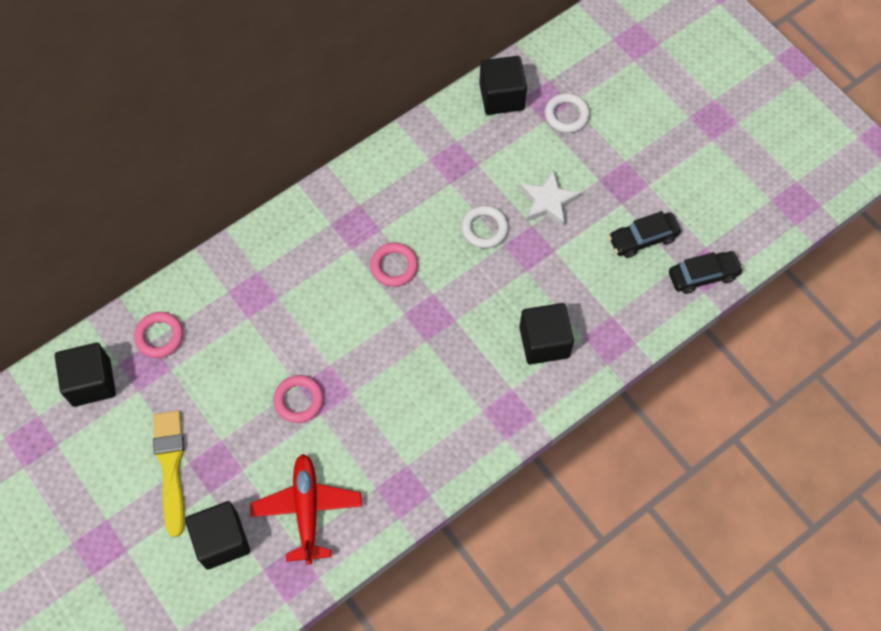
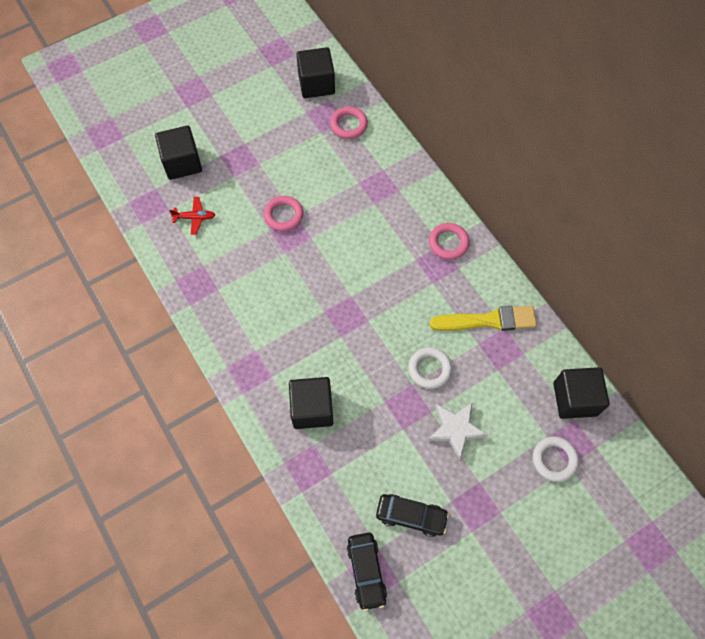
camera: 95 degrees right, 0 degrees up
yellow brush [153,411,184,537] -> yellow brush moved to [430,306,537,331]
red plane [250,454,362,565] -> red plane [169,197,215,235], size x0.51
pink ring [370,243,418,287] -> pink ring moved to [429,223,470,260]
black car [608,211,681,258] -> black car turned 120 degrees clockwise [376,494,449,537]

